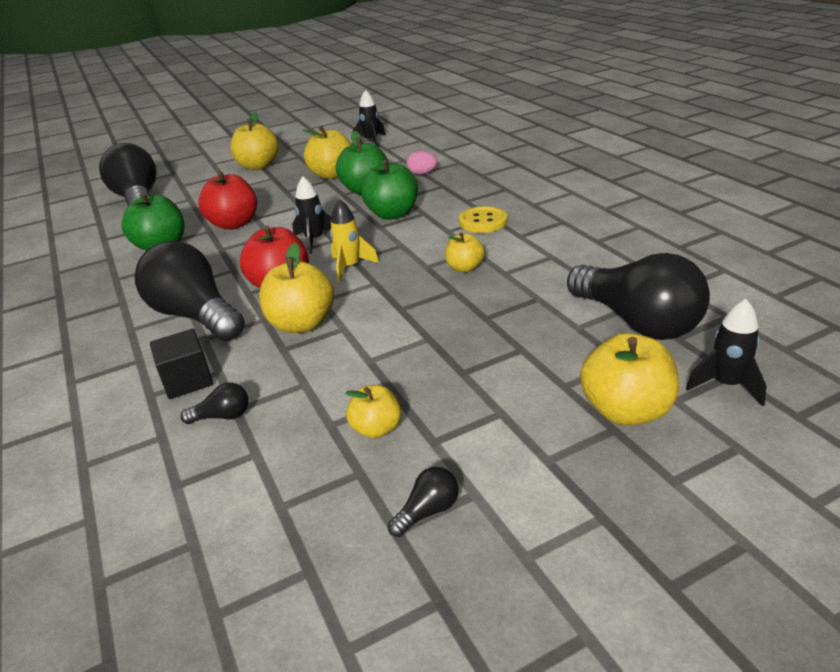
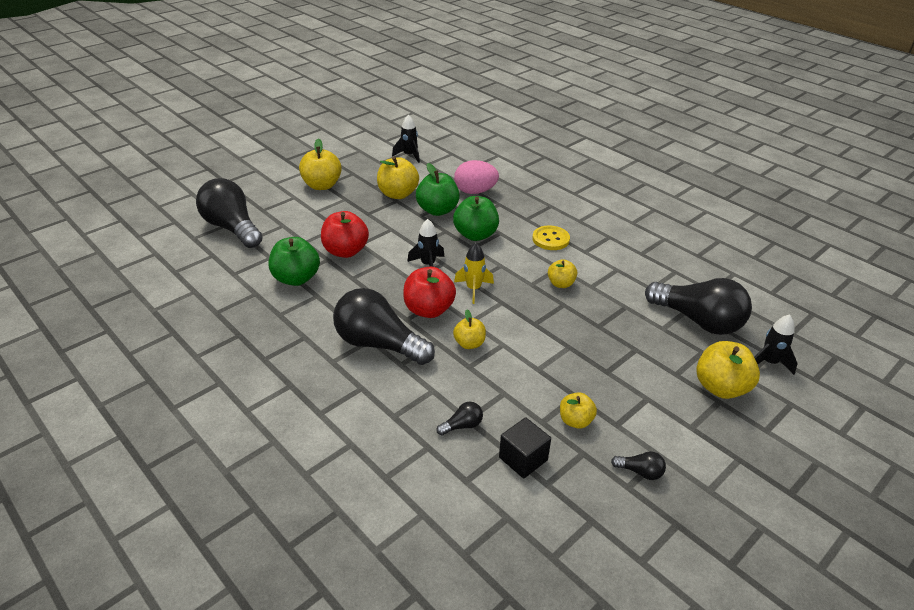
camera: 20 degrees left, 5 degrees up
black cube [150,329,213,399] -> black cube moved to [499,417,551,478]
yellow apple [259,243,334,333] -> yellow apple [453,310,486,349], size x0.59
black light bulb [388,467,459,537] -> black light bulb turned 75 degrees clockwise [611,451,666,480]
pink egg [407,151,437,175] -> pink egg [454,160,499,194], size x1.72

